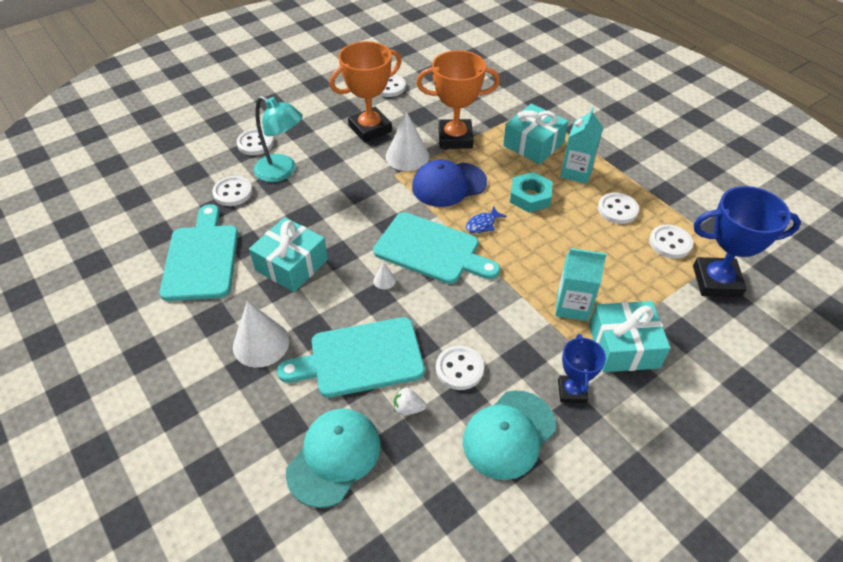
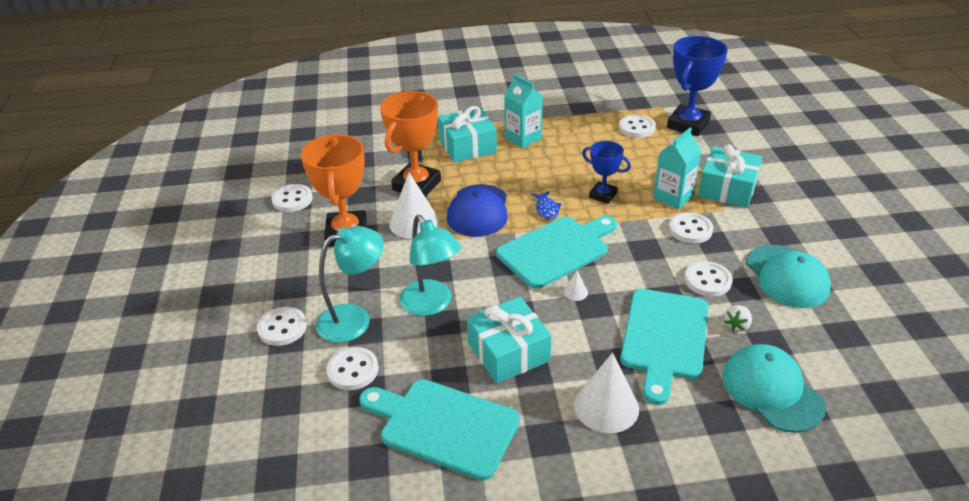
camera: 60 degrees left, 10 degrees down
turquoise nut [510,172,552,213] -> none
blue trophy [558,334,606,403] -> blue trophy moved to [582,141,631,204]
white button [598,192,639,224] -> white button moved to [669,212,713,244]
none -> turquoise lamp [399,215,461,316]

